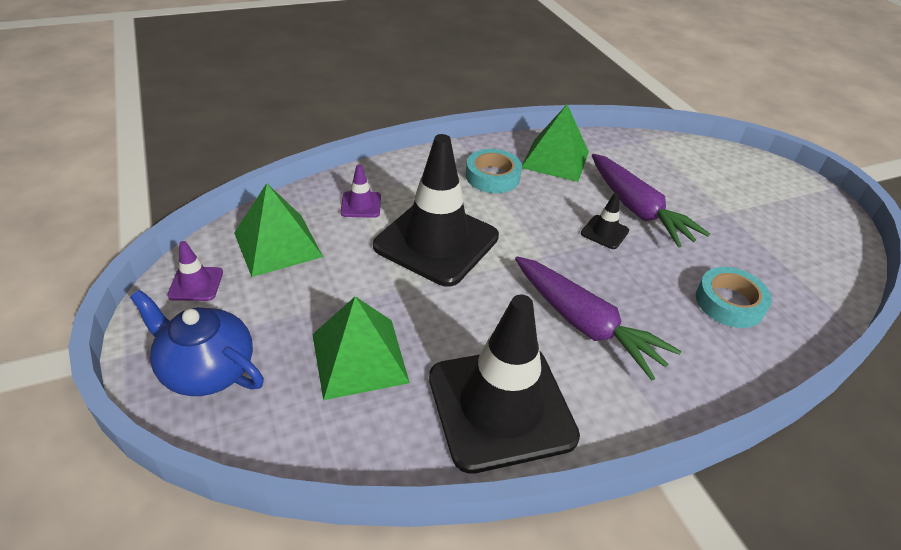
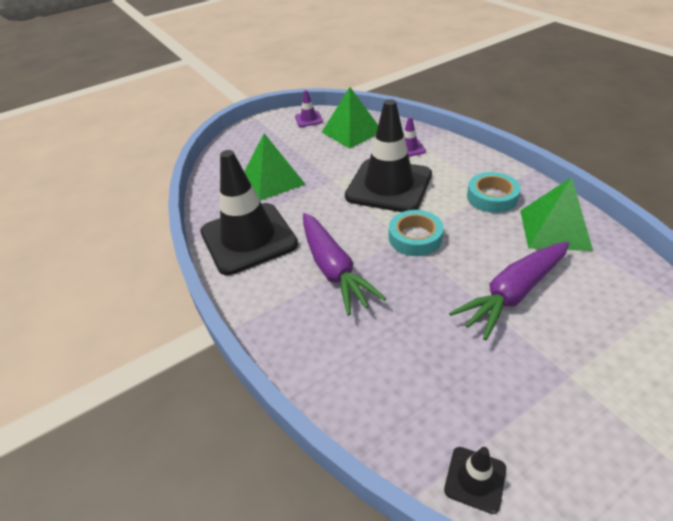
camera: 85 degrees right, 0 degrees up
blue teapot [130,290,264,396] -> none
purple carrot [515,256,681,380] -> purple carrot turned 60 degrees counterclockwise [303,213,386,316]
black traffic cone [581,193,629,249] -> black traffic cone moved to [444,447,506,514]
turquoise tape [696,267,772,328] -> turquoise tape moved to [389,210,444,256]

